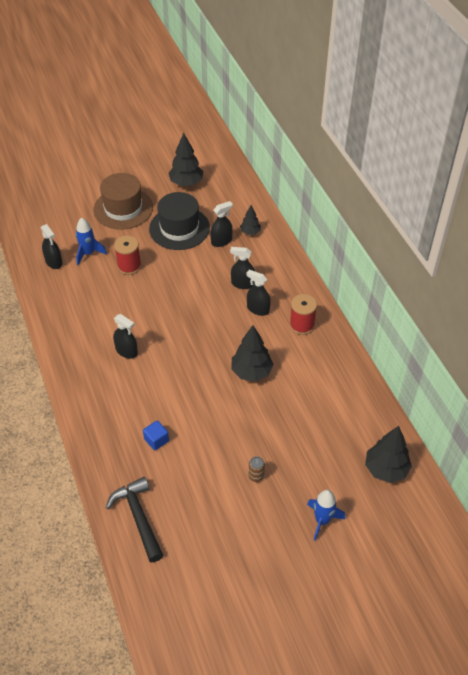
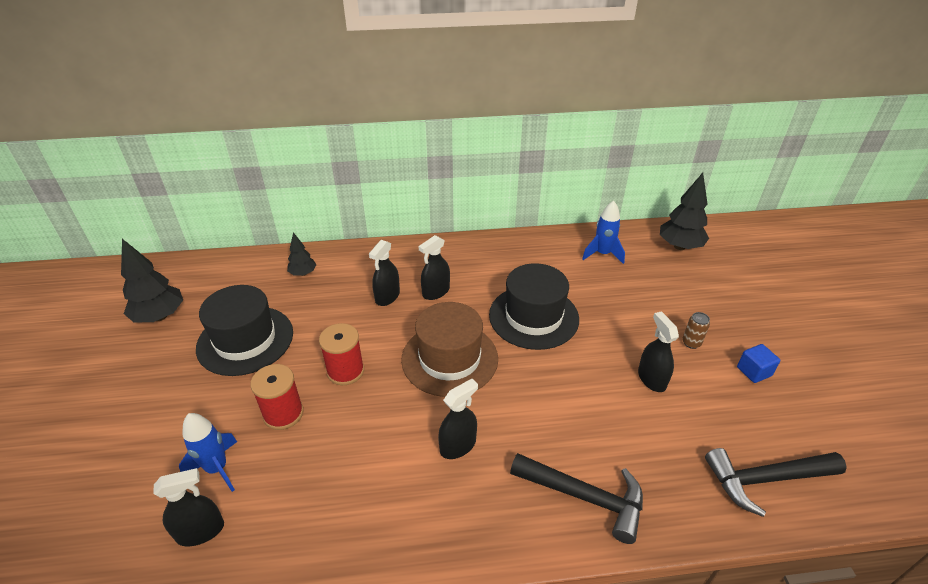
camera: 75 degrees left, 10 degrees down
brown hat [94,173,153,230] -> brown hat moved to [401,302,498,397]
blue cube [143,420,169,451] -> blue cube moved to [737,344,780,383]
black spray bottle [210,201,233,247] -> black spray bottle moved to [638,311,679,392]
black tree [231,325,274,381] -> black hat [489,263,579,350]
red spool [289,294,317,335] -> red spool moved to [319,323,364,385]
blue rocket [307,490,345,541] -> blue rocket moved to [582,201,625,264]
none -> black hammer [510,453,643,544]

